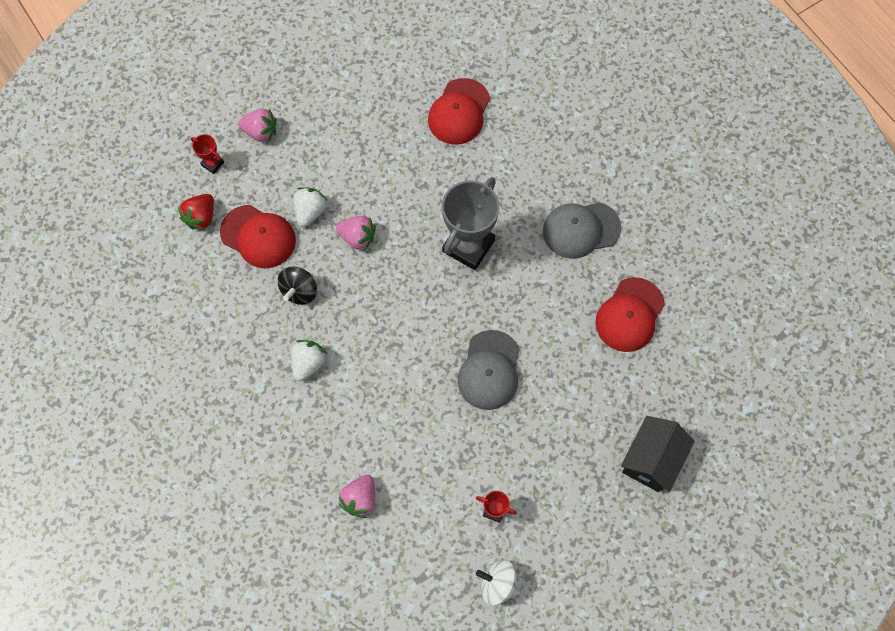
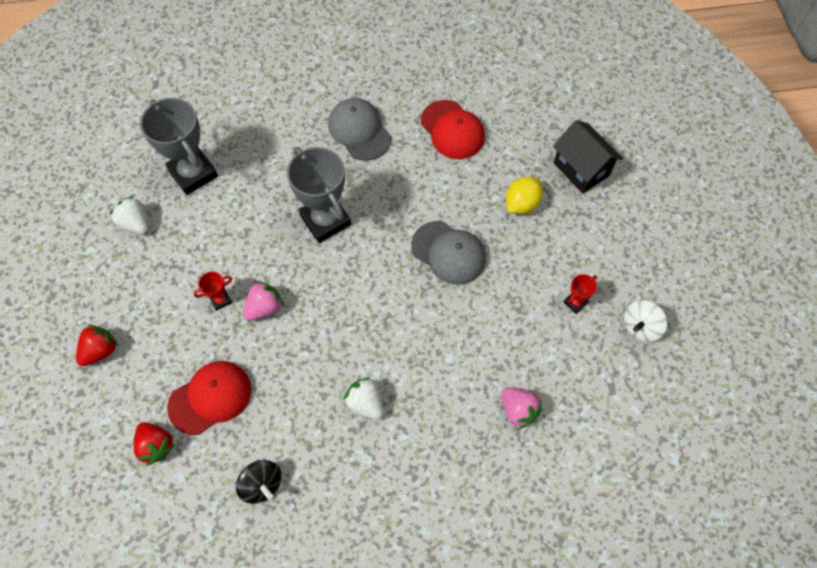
camera: 65 degrees left, 5 degrees down
red trophy [191,134,224,174] -> red trophy moved to [194,271,232,311]
pink strawberry [238,109,277,143] -> red strawberry [76,325,118,366]
black spinning top [278,267,317,305] -> black spinning top moved to [236,460,281,504]
white strawberry [294,187,328,227] -> white strawberry moved to [109,196,148,234]
red cap [428,78,490,144] -> grey trophy [140,98,218,195]
grey cap [543,202,621,259] -> grey cap turned 135 degrees clockwise [328,98,391,161]
none -> yellow lemon [506,177,543,214]

